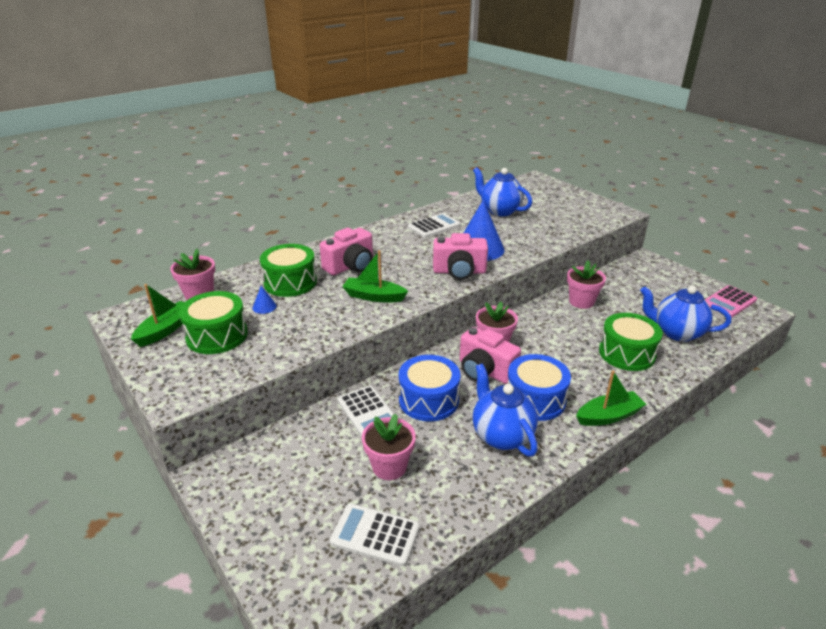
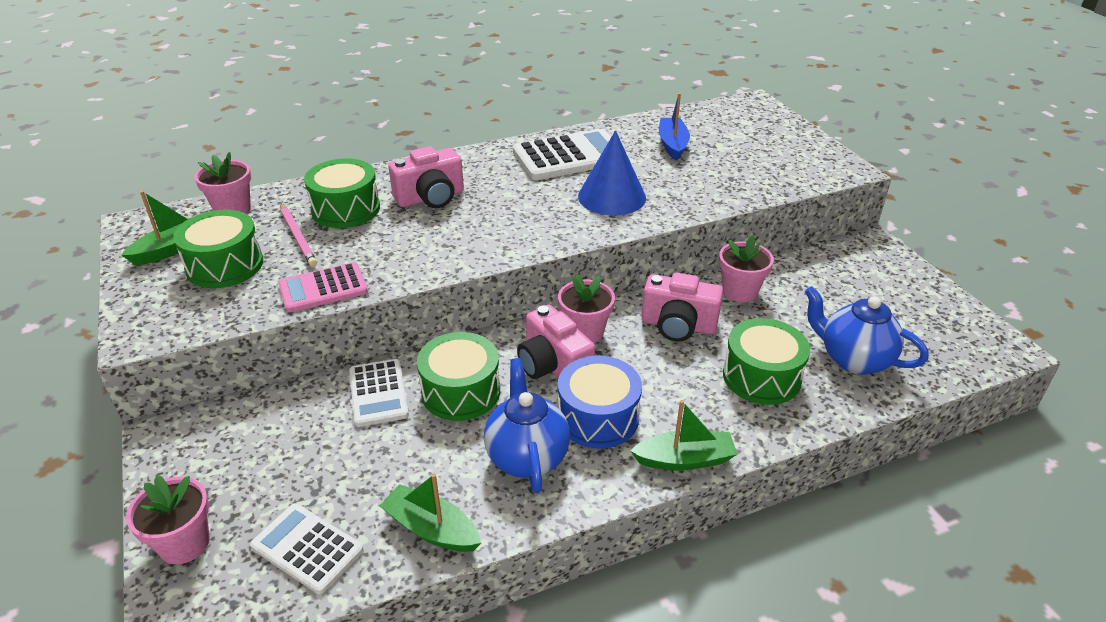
camera: 15 degrees right, 5 degrees up
blue cone [252,286,277,314] -> pink pencil [280,204,317,267]
green boat [342,250,408,302] -> green boat moved to [380,473,481,552]
pink flower pot [362,414,416,480] -> pink flower pot moved to [126,475,210,564]
blue drum [399,355,460,422] -> green drum [417,332,500,421]
white calculator [408,213,461,238] -> white calculator [513,129,628,180], size x1.60
pink camera [433,233,488,280] -> pink camera moved to [641,273,723,342]
blue teapot [473,167,532,216] -> blue boat [659,93,690,161]
pink calculator [705,285,757,317] -> pink calculator moved to [278,262,368,312]

